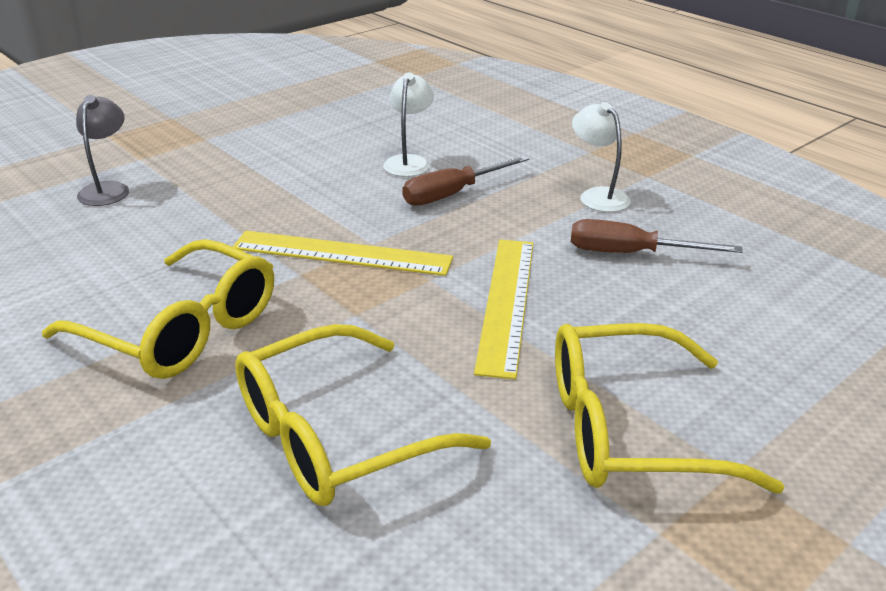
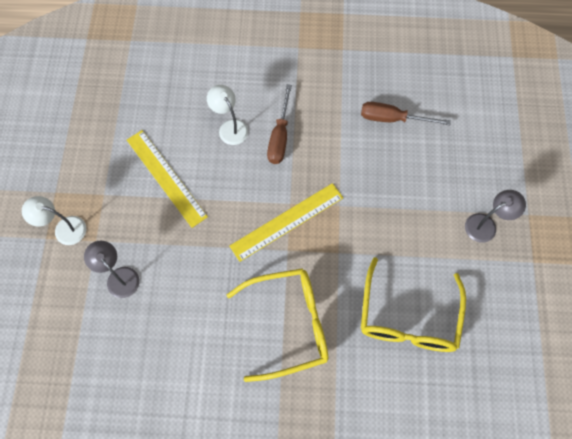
camera: 45 degrees left, 35 degrees up
yellow ruler [474,240,533,379] -> yellow ruler moved to [127,130,208,228]
yellow glasses [555,323,784,494] -> grey lamp [465,190,526,243]
brown screwdriver [571,219,743,253] -> brown screwdriver turned 45 degrees clockwise [361,102,451,125]
white lamp [572,102,631,212] -> white lamp moved to [22,196,86,245]

